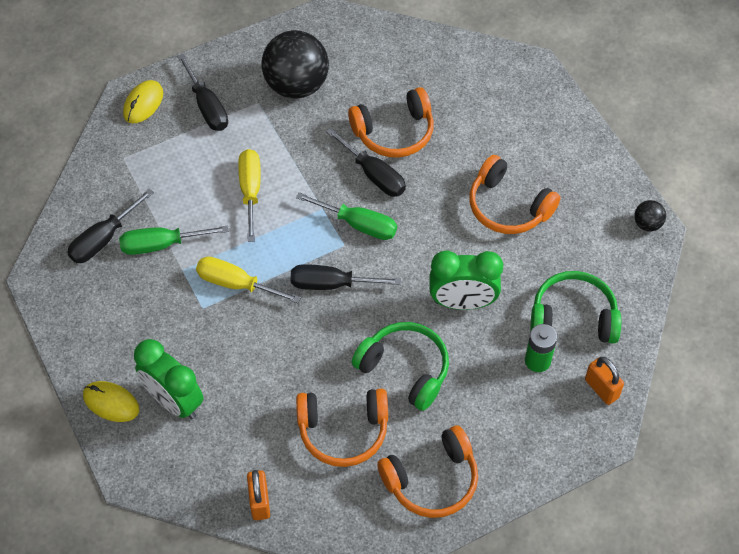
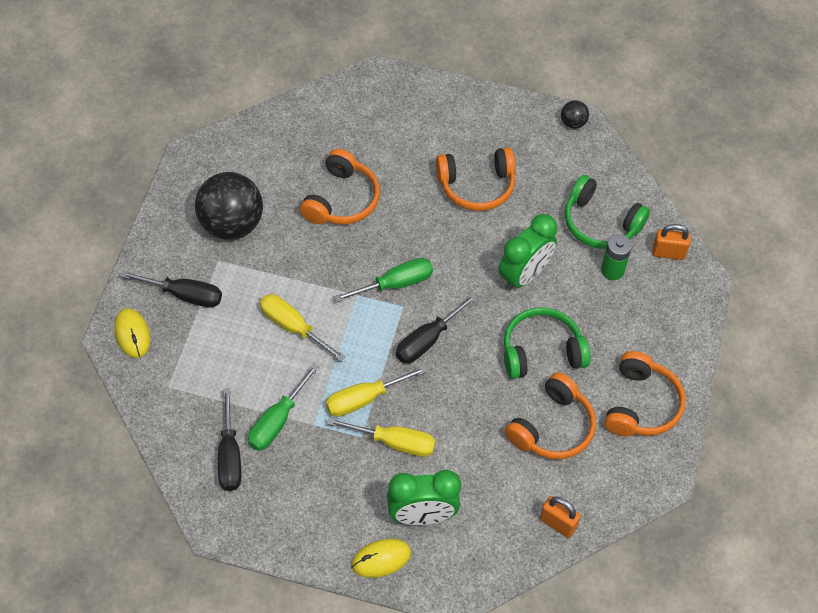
camera: 50 degrees left, 0 degrees up
black screwdriver [326,128,406,197] -> none
green headphones [530,271,621,344] -> green headphones turned 105 degrees counterclockwise [565,175,650,249]
none -> yellow screwdriver [327,418,436,457]

